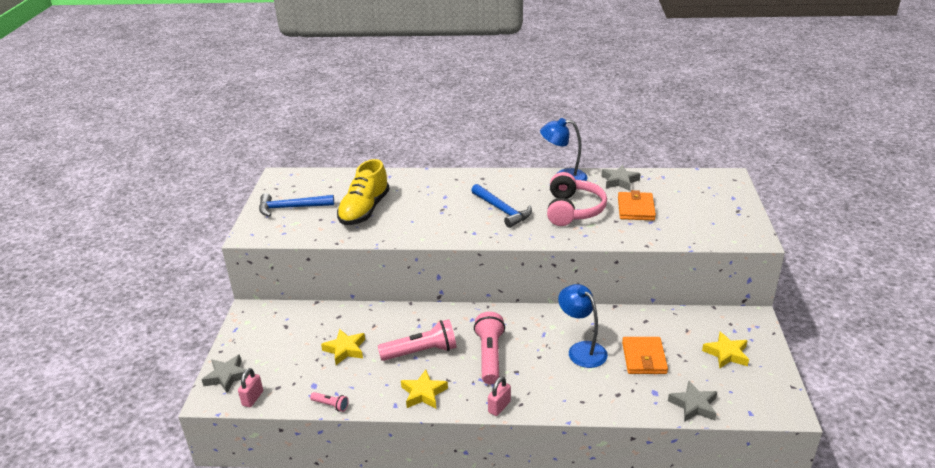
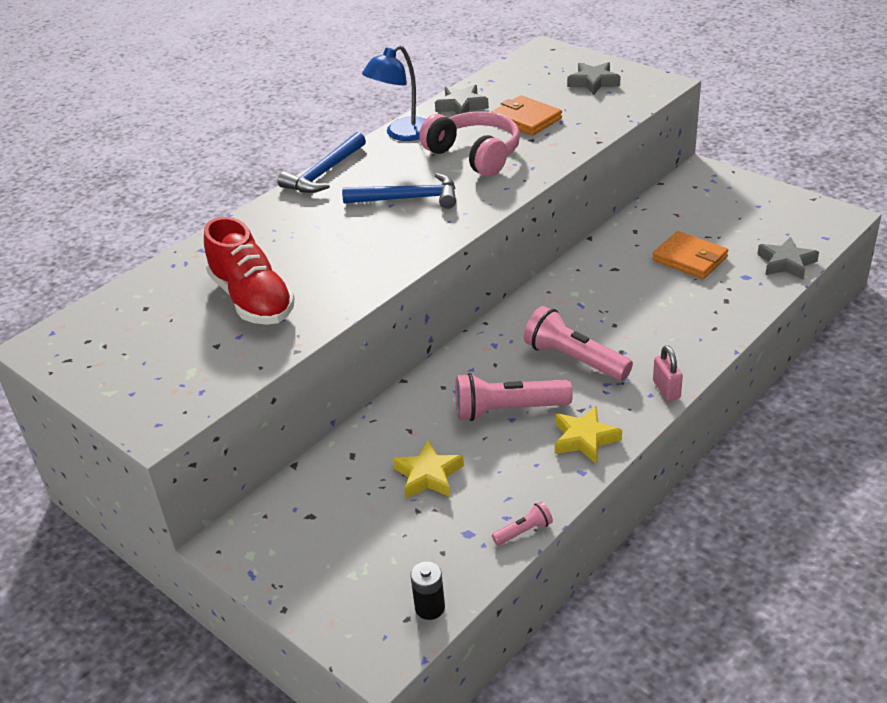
camera: 50 degrees left, 5 degrees up
grey star [202,354,250,393] -> grey star moved to [567,62,620,95]
pink padlock [238,368,263,407] -> black battery [410,562,445,620]
blue hammer [259,193,334,217] -> blue hammer moved to [277,132,366,193]
yellow shoe [337,159,390,225] -> red shoe [204,217,295,325]
pink flashlight [378,319,457,361] -> pink flashlight turned 120 degrees counterclockwise [455,373,573,421]
blue lamp [558,284,608,368] -> none
yellow star [702,332,749,368] -> none

